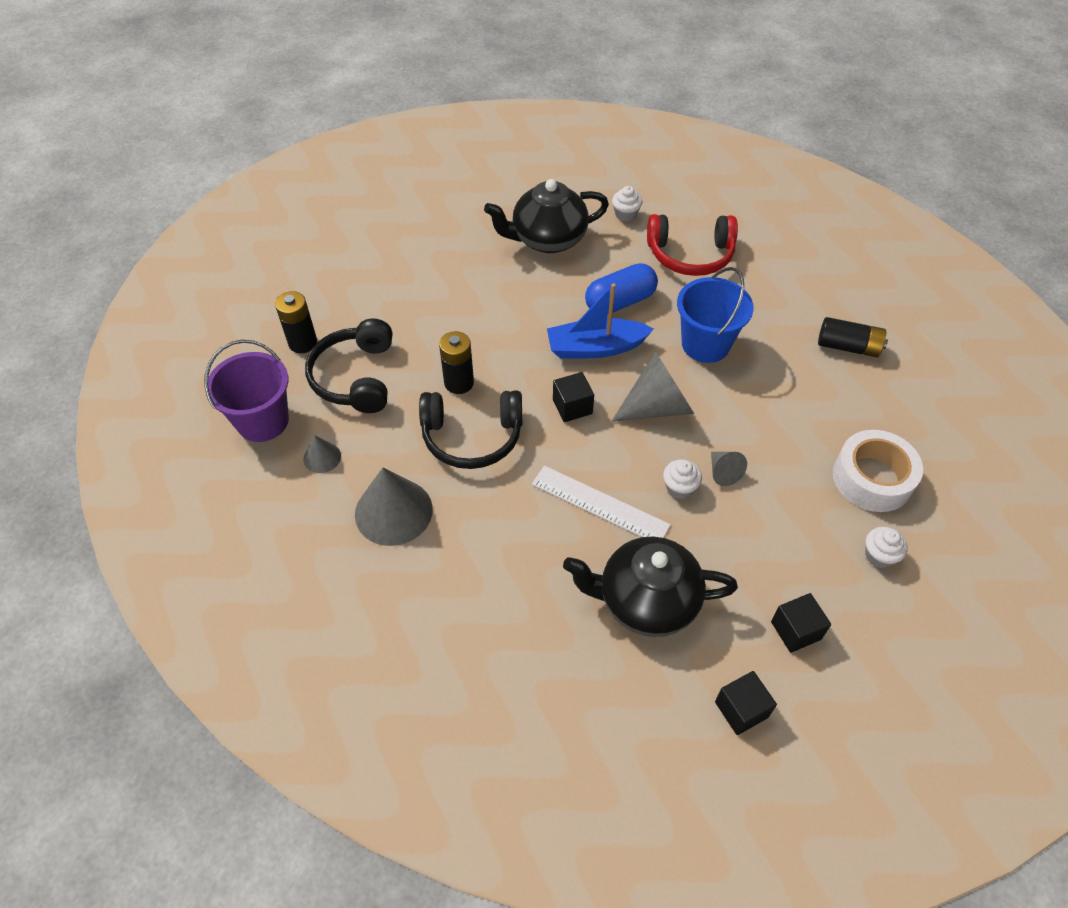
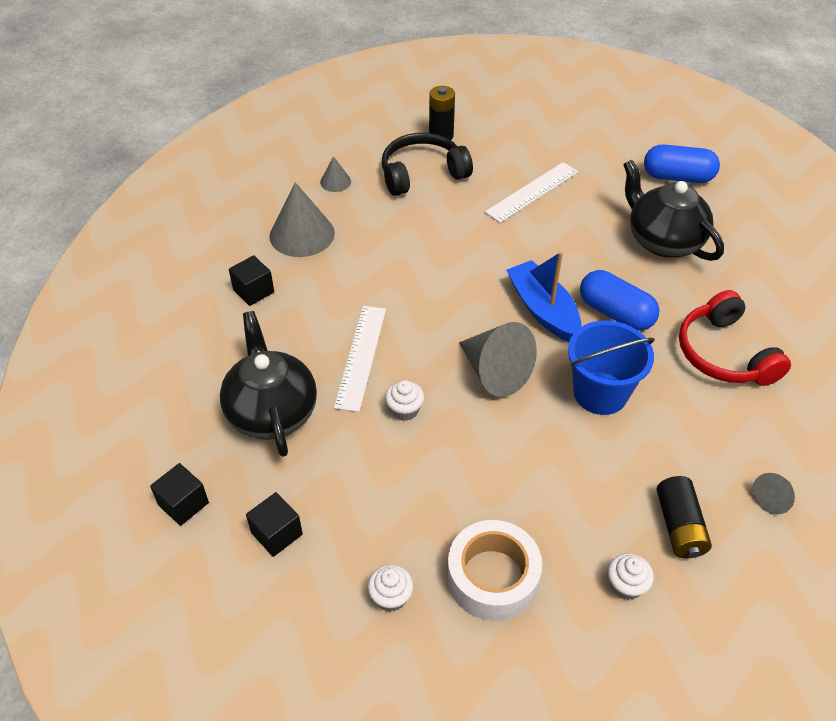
camera: 70 degrees right, 5 degrees down
purple bucket [204,340,289,442] -> none
black headphones [419,391,522,469] -> none
black battery [439,331,474,394] -> none
black cube [553,372,594,422] -> black cube moved to [229,255,274,306]
white cupcake [612,186,642,222] -> white cupcake moved to [608,553,654,600]
grey cone [711,452,747,486] -> grey cone moved to [752,473,795,514]
none -> white ruler [485,162,578,223]
none -> blue capsule [644,144,720,183]

